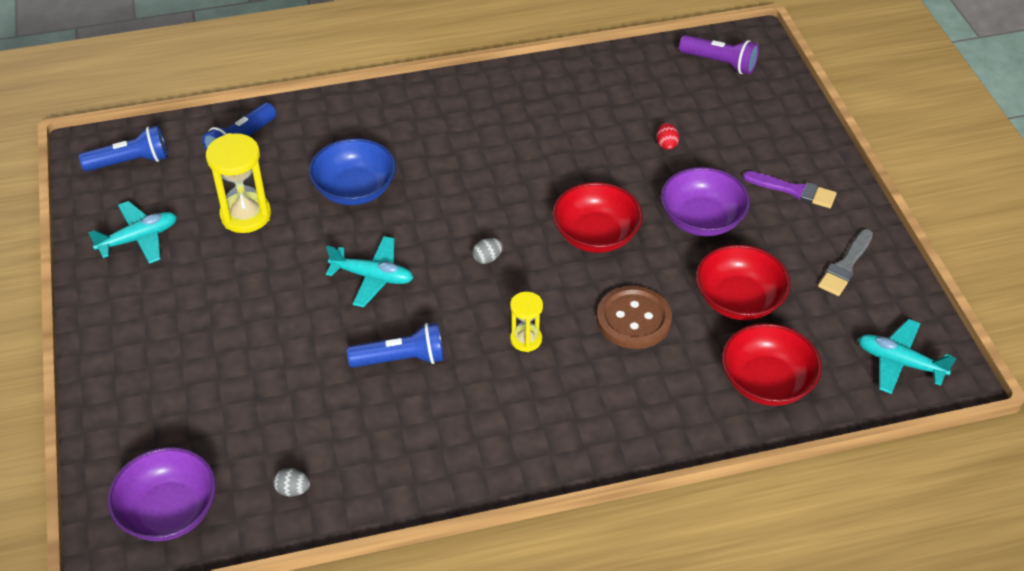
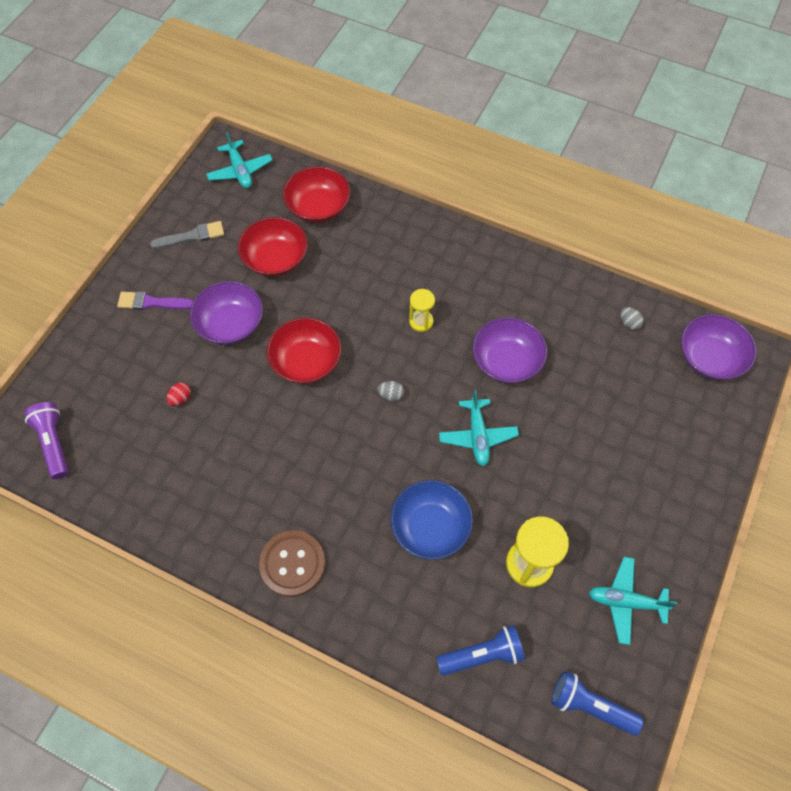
camera: 140 degrees left, 15 degrees up
turquoise plane [326,236,413,307] -> turquoise plane turned 150 degrees counterclockwise [439,390,519,466]
blue flashlight [347,323,444,368] -> purple bowl [472,317,547,383]
brown button [597,286,672,349] -> brown button moved to [259,530,325,597]
purple brush [743,171,837,208] -> purple brush turned 60 degrees counterclockwise [117,291,193,310]

